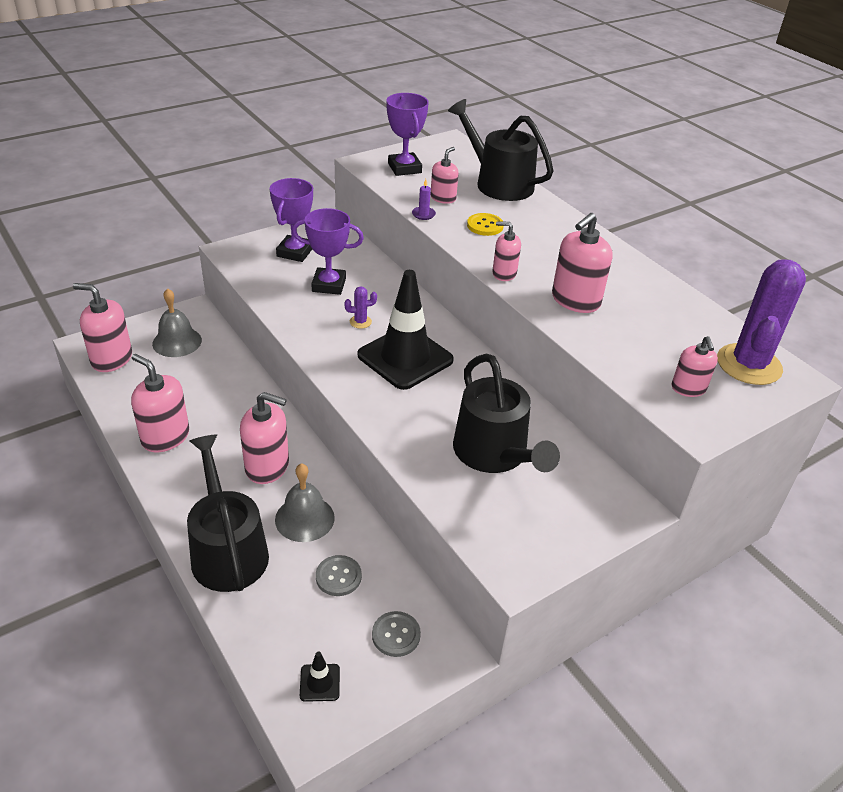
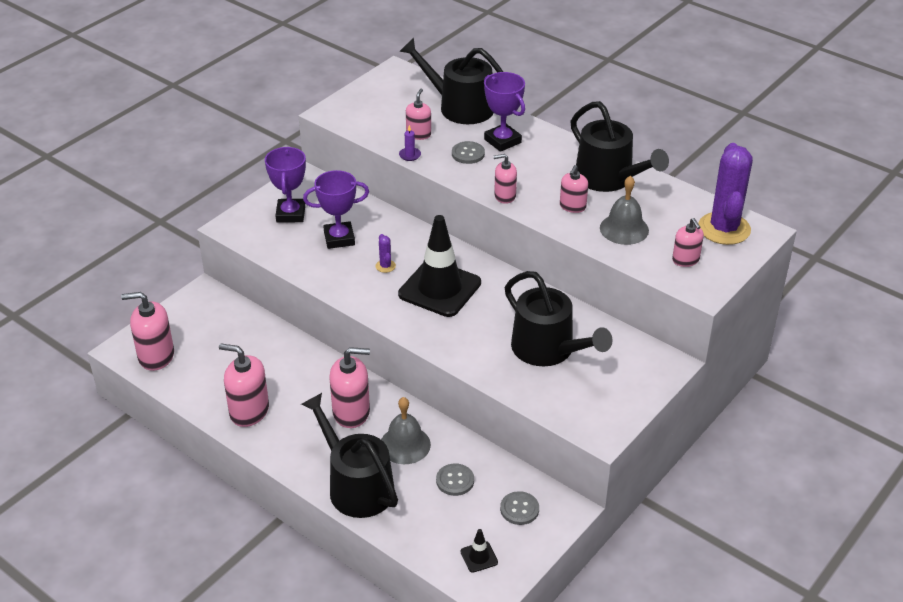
camera: 15 degrees left, 0 degrees up
grey bell [152,288,202,357] -> grey bell moved to [600,176,649,245]
purple cactus [344,286,377,329] -> purple cactus turned 75 degrees counterclockwise [376,234,396,273]
purple trophy [386,93,429,176] -> purple trophy moved to [484,72,525,152]
yellow button [467,213,504,236] -> grey button [452,141,485,164]
pink soap dispenser [552,213,613,313] -> pink soap dispenser [560,165,588,213], size x0.61
none -> black watering can [570,101,669,192]

